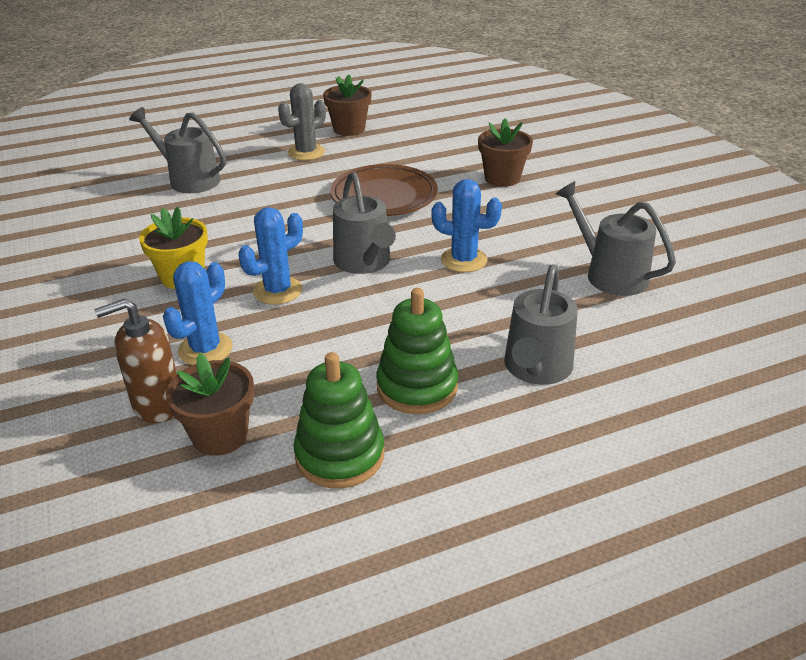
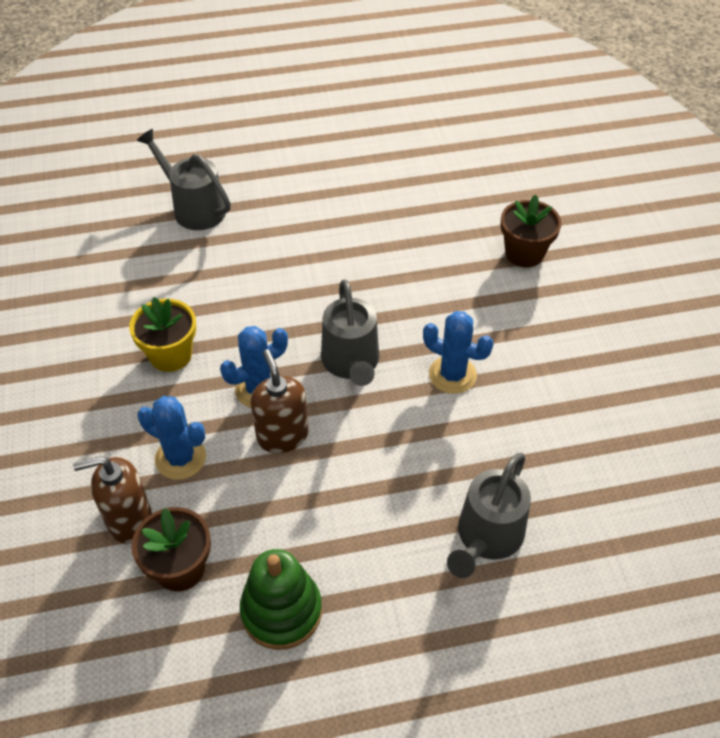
camera: 10 degrees right, 15 degrees up
blue cactus [163,261,233,365] -> blue cactus turned 75 degrees clockwise [137,396,206,480]
grey cactus [278,83,326,161] -> none
brown flower pot [323,74,372,136] -> none
brown plate [330,164,438,216] -> none
green stacking toy [376,288,458,414] -> none
grey watering can [556,181,676,296] -> none
none -> brown soap dispenser [250,349,308,453]

